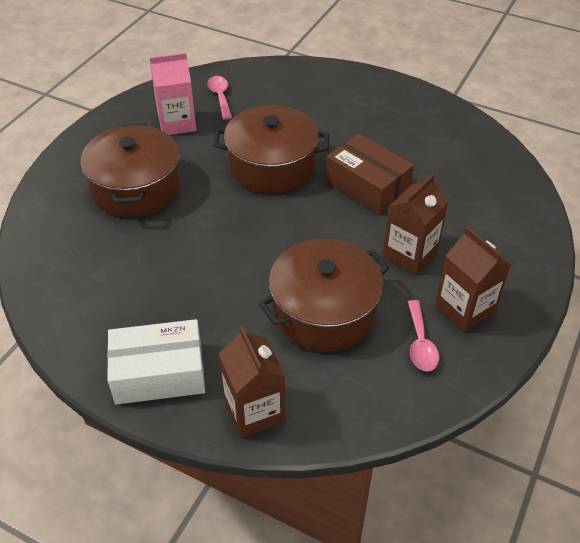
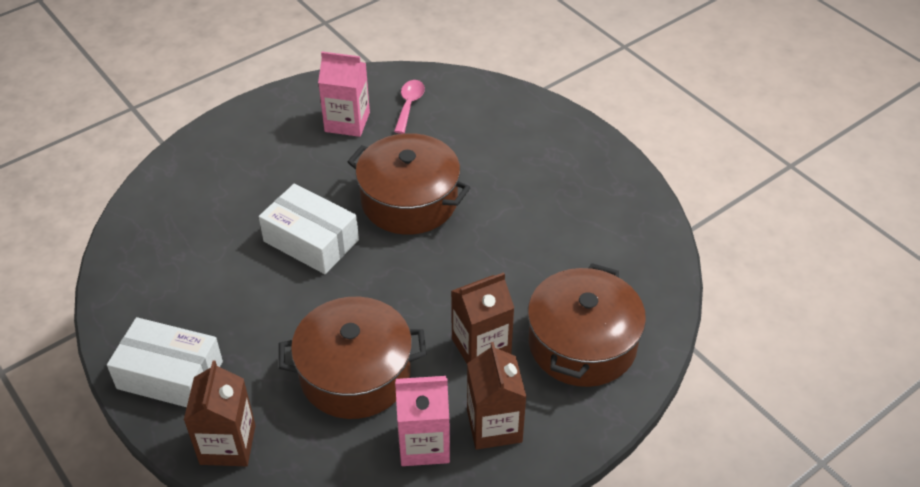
camera: 25 degrees right, 0 degrees up
brown pot [80,124,181,217] -> brown pot moved to [528,263,646,387]
brown box [325,134,414,215] -> none
pink spoon [408,300,439,372] -> pink carton [395,376,450,466]
none -> white box [259,183,359,274]

